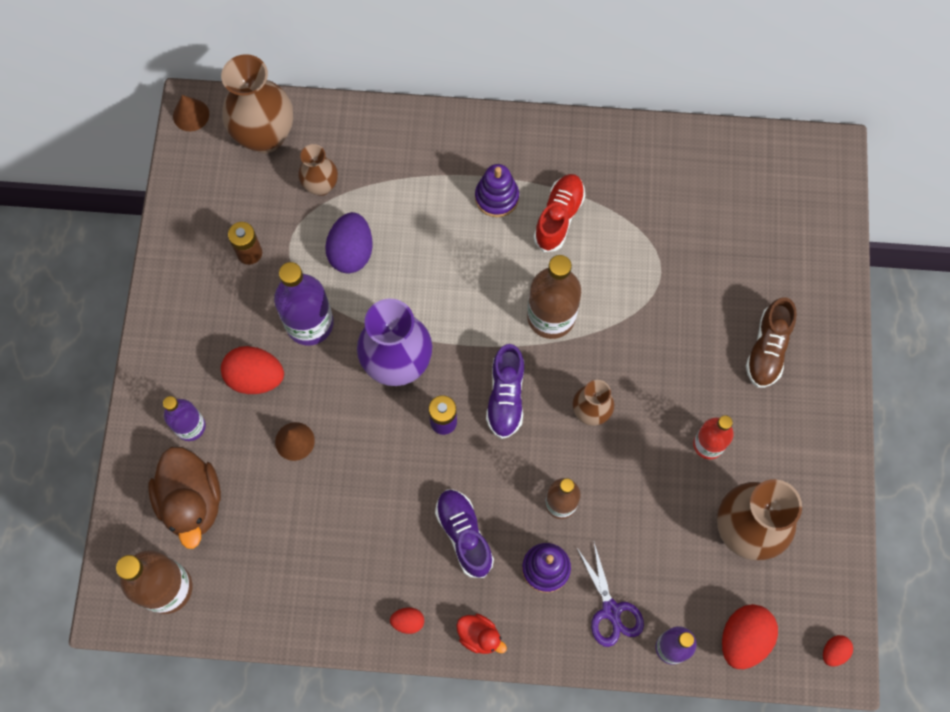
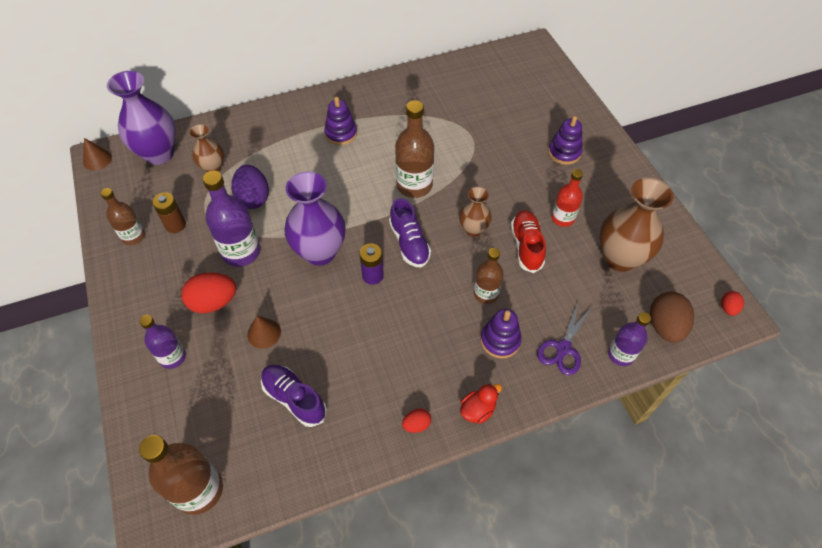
camera: 25 degrees left, 15 degrees down
brown duck [148,447,221,549] -> none
brown vase [221,54,293,153] -> purple vase [107,71,176,165]
purple shoe [435,489,494,578] -> purple shoe moved to [261,365,327,427]
red duck [456,613,507,654] -> red duck turned 45 degrees counterclockwise [460,384,502,424]
red shoe [533,174,585,252] -> red shoe moved to [511,210,546,273]
purple scissors [577,543,644,647] -> purple scissors turned 75 degrees clockwise [537,303,592,375]
red egg [722,604,778,669] -> brown egg [650,292,694,343]
brown shoe [746,297,797,388] -> purple stacking toy [548,116,583,165]
none -> brown bottle [101,188,145,245]

